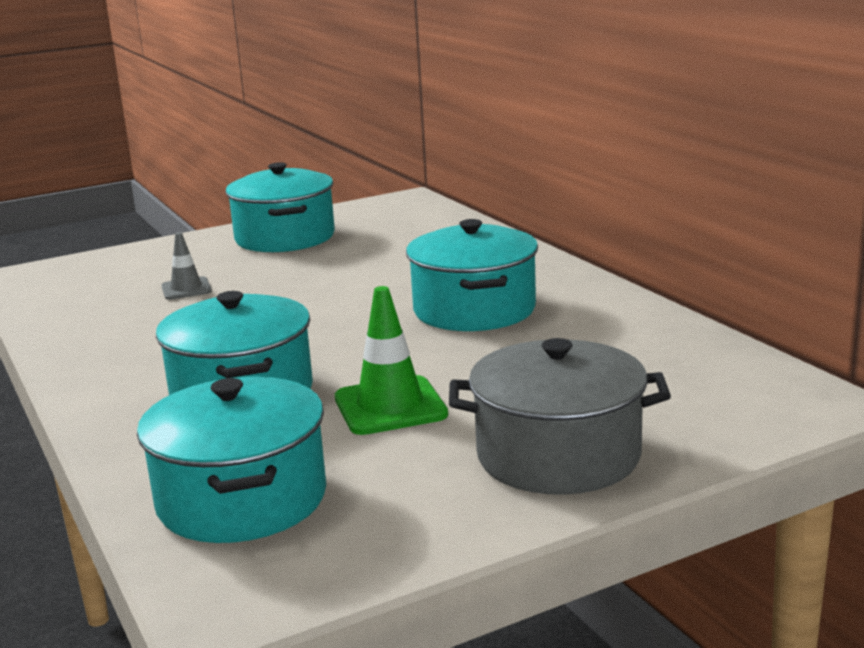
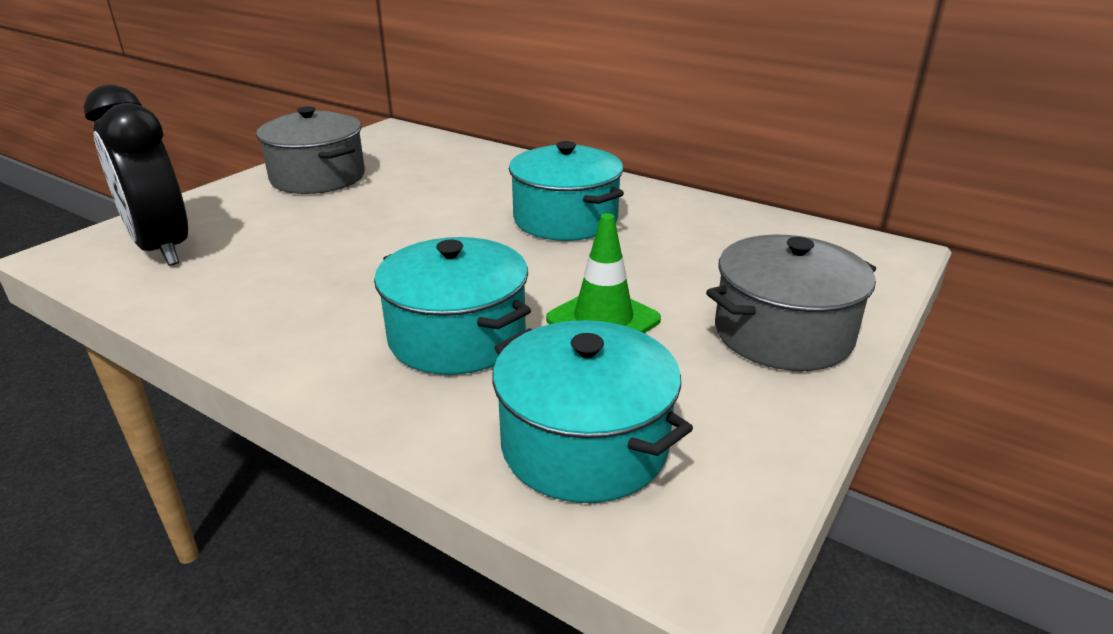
camera: 30 degrees left, 10 degrees up
grey traffic cone [161,232,212,300] -> none
turquoise pot [226,162,335,252] -> grey pot [256,106,365,194]
none -> black clock [84,85,188,266]

